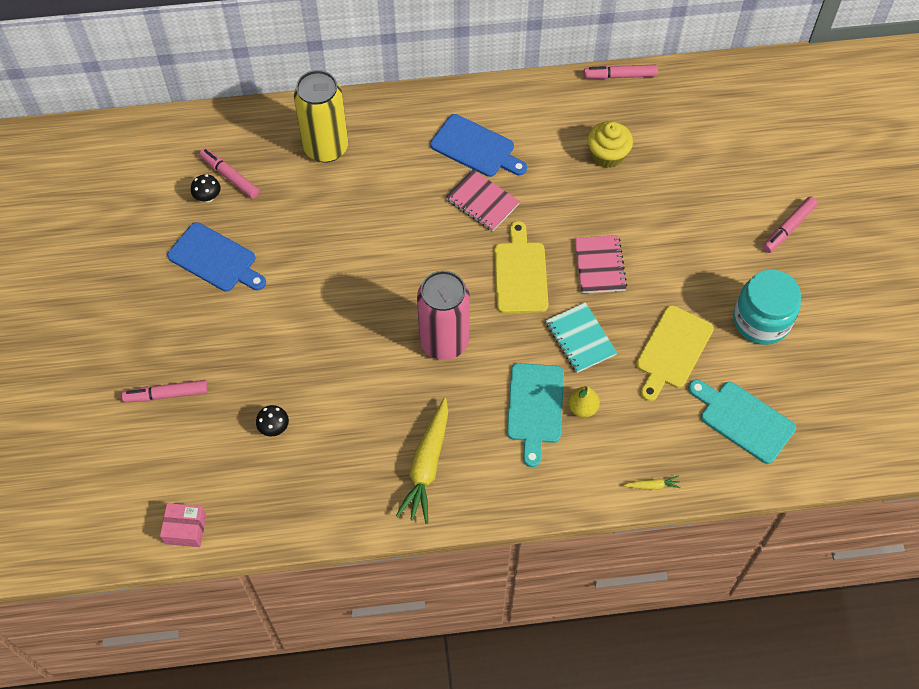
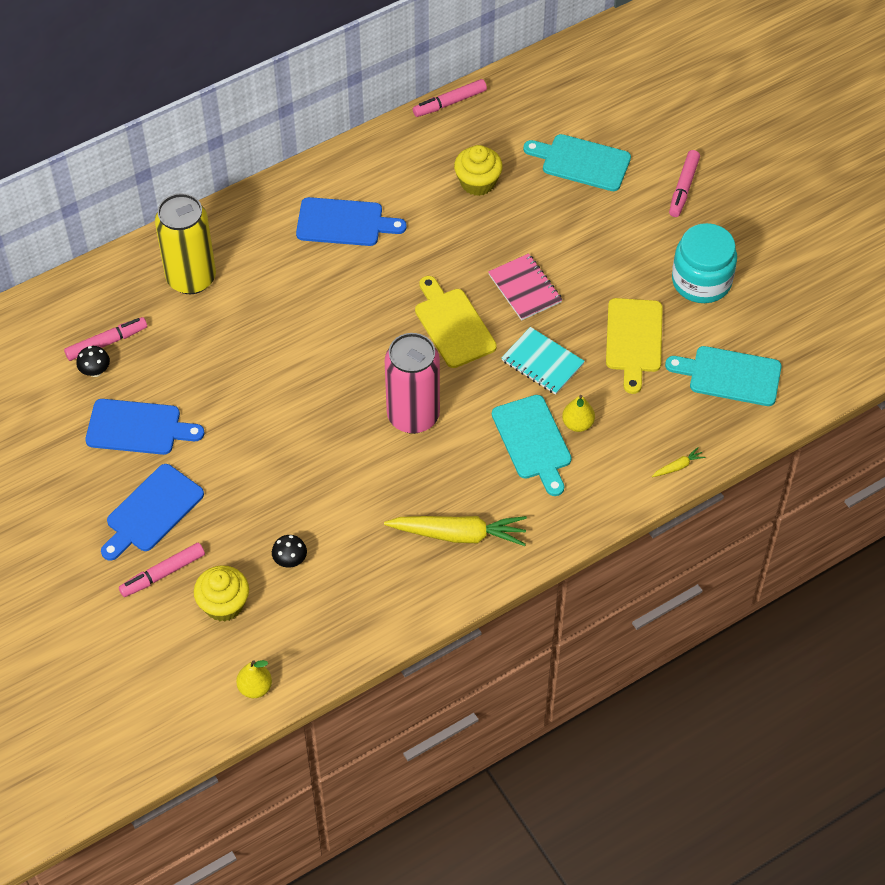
camera: 25 degrees left, 5 degrees down
pink box [160,503,206,547] -> yellow pear [236,660,272,698]
pink marker [199,148,259,199] -> pink marker turned 135 degrees clockwise [64,317,147,361]
yellow carrot [396,398,448,524] -> yellow carrot turned 75 degrees counterclockwise [384,516,527,546]
pink notebook [446,170,520,231] -> none
none -> blue cutting board [101,464,204,561]
none -> yellow cupcake [194,565,249,622]
none -> turquoise cutting board [523,134,631,191]

